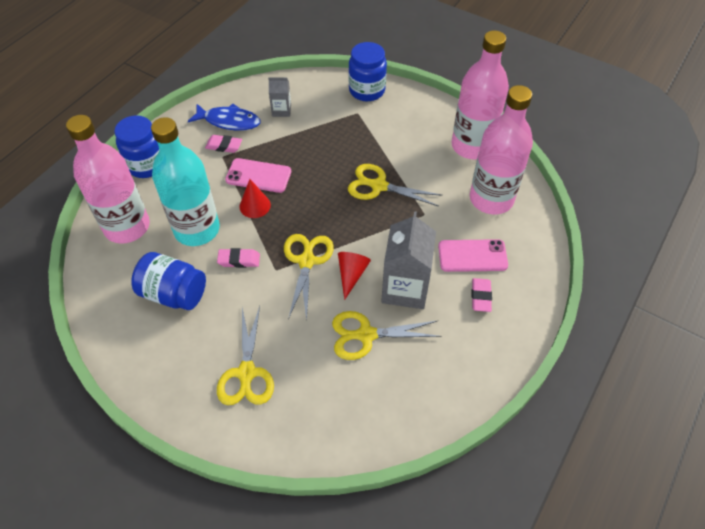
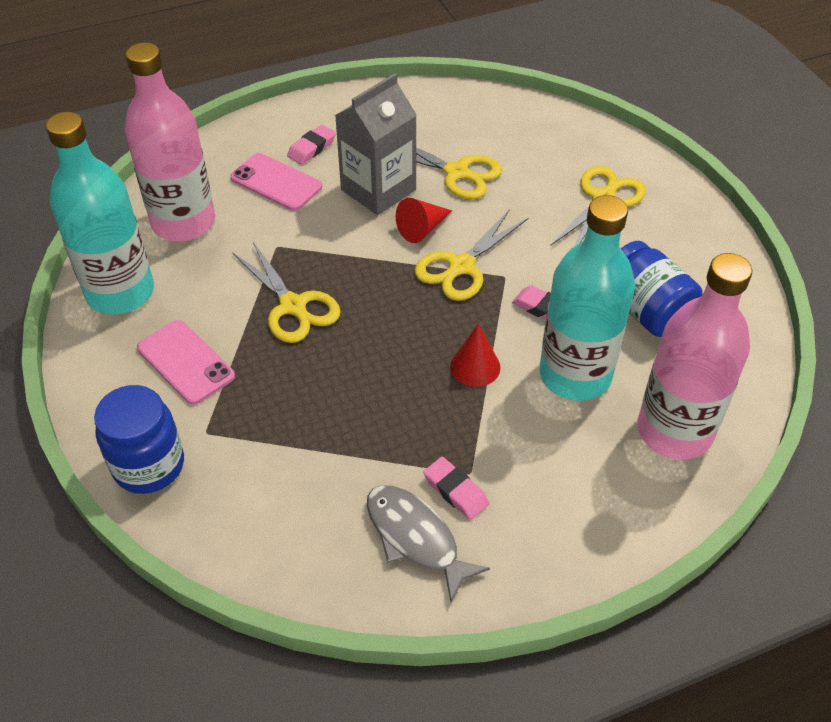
camera: 145 degrees left, 5 degrees down
blue jar [114,115,159,178] -> none
blue fish [188,104,260,131] -> grey fish [367,485,490,602]
pink phone [225,158,291,193] -> pink phone moved to [137,320,235,405]
grey carton [268,77,291,117] -> none
pink bottle [452,30,509,159] -> turquoise bottle [46,112,154,315]

